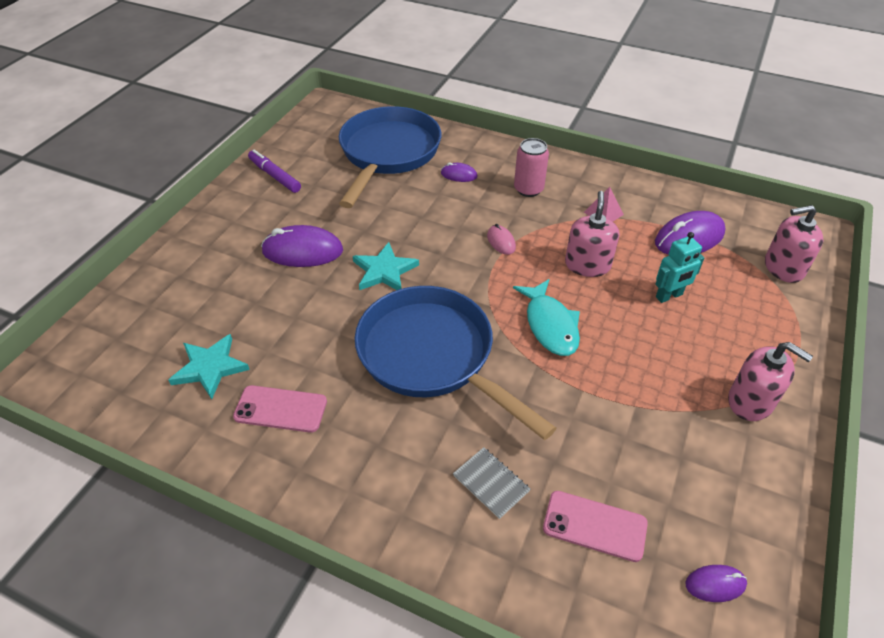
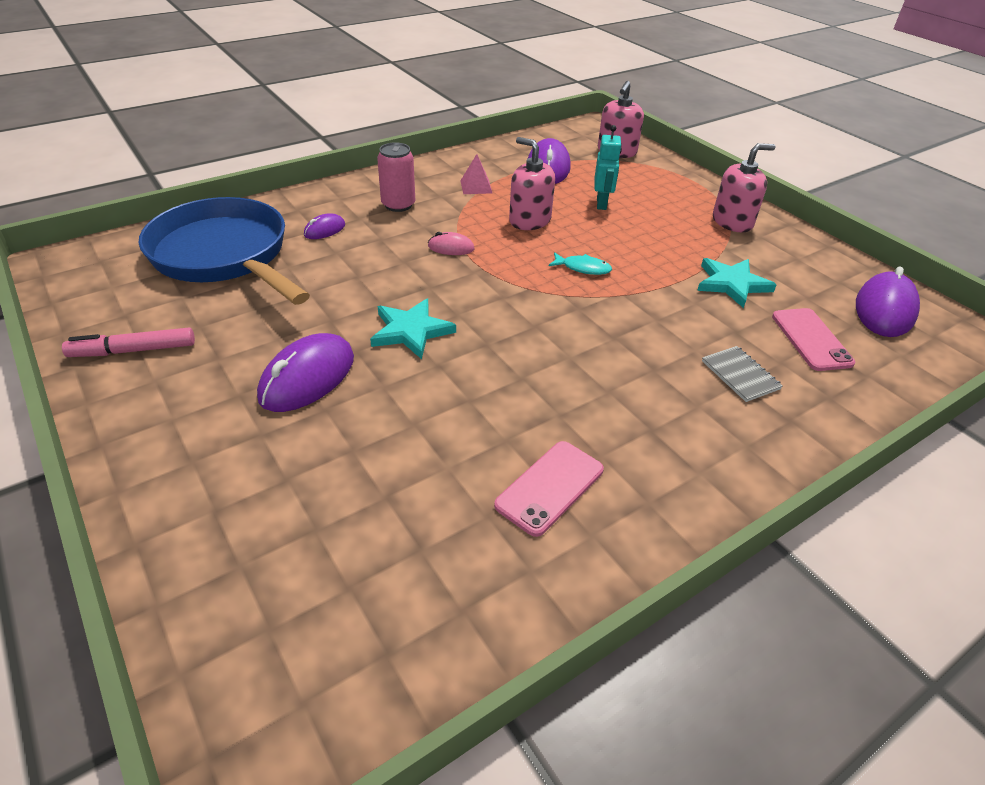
camera: 60 degrees left, 5 degrees down
turquoise star [169,334,250,399] -> turquoise star moved to [697,258,776,308]
purple marker [248,149,301,193] -> pink marker [62,328,195,357]
blue pan [355,286,556,440] -> none
grey notebook [453,447,530,519] -> grey notebook turned 75 degrees clockwise [702,346,783,402]
turquoise fish [513,279,580,356] -> turquoise fish [549,252,612,275], size x0.58
pink phone [543,491,648,562] -> pink phone turned 60 degrees counterclockwise [772,308,855,371]
purple mouse [685,565,747,602] -> purple mouse [856,267,920,337], size x1.94

